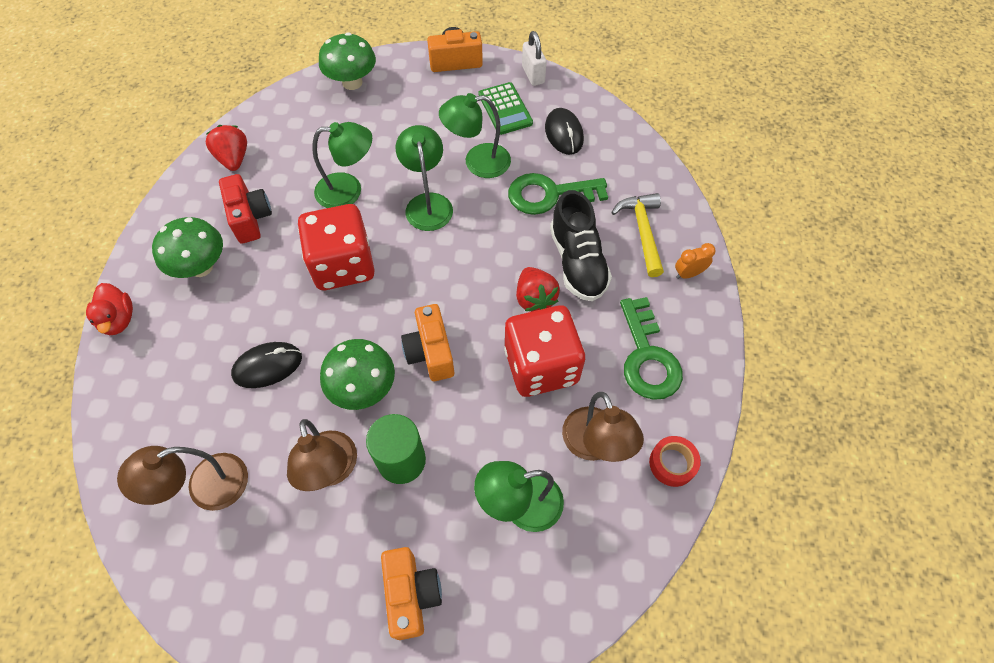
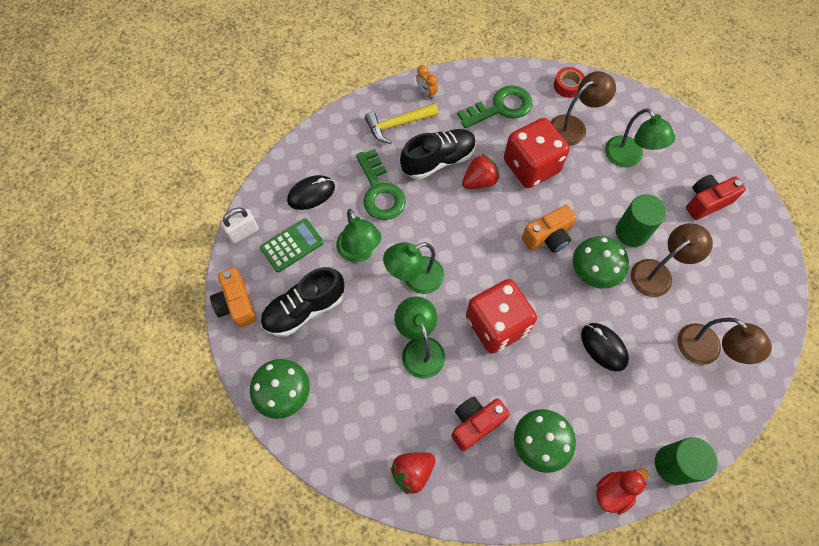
camera: 105 degrees left, 5 degrees up
orange camera [381,547,442,640] -> red camera [686,175,746,220]
none -> black shoe [260,267,344,337]
none -> green cylinder [655,437,718,485]

